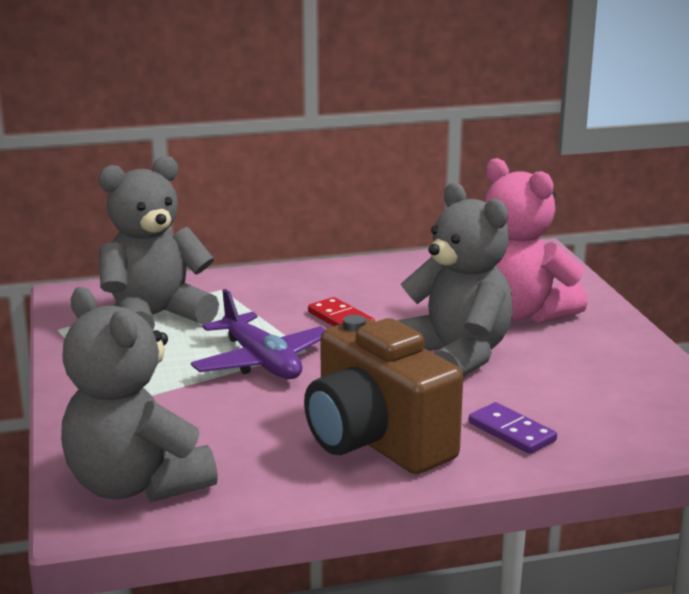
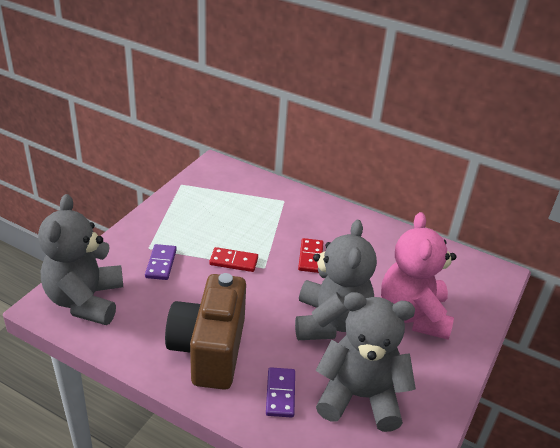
camera: 40 degrees right, 15 degrees up
grey teddy bear [99,156,219,330] -> grey teddy bear moved to [316,292,416,432]
purple plane [191,289,325,379] -> red domino [209,247,258,272]
none -> purple domino [145,244,177,280]

